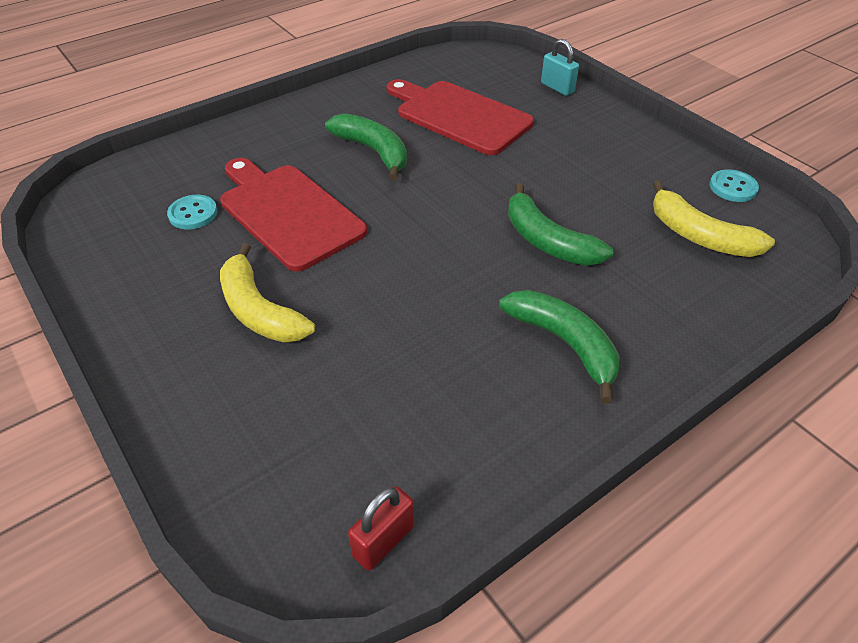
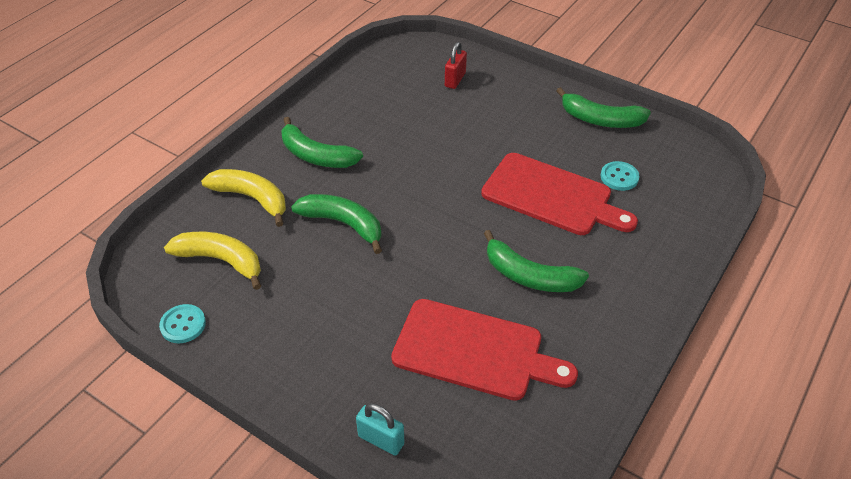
camera: 160 degrees right, 0 degrees up
yellow banana [220,243,315,342] -> yellow banana moved to [201,169,286,227]
red padlock [348,487,414,570] -> red padlock moved to [445,42,467,89]
none -> green banana [557,87,651,128]

